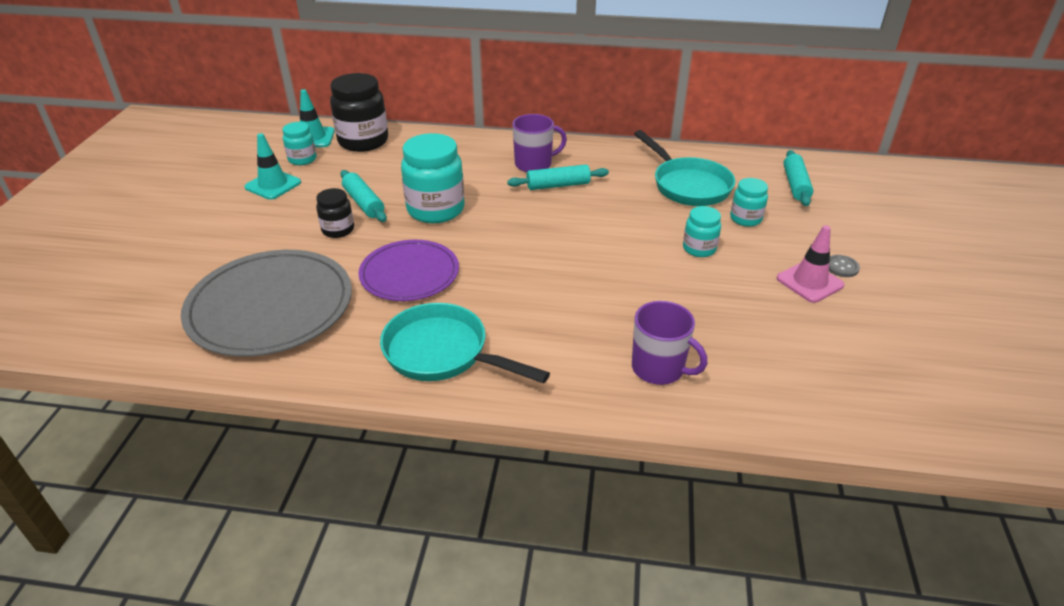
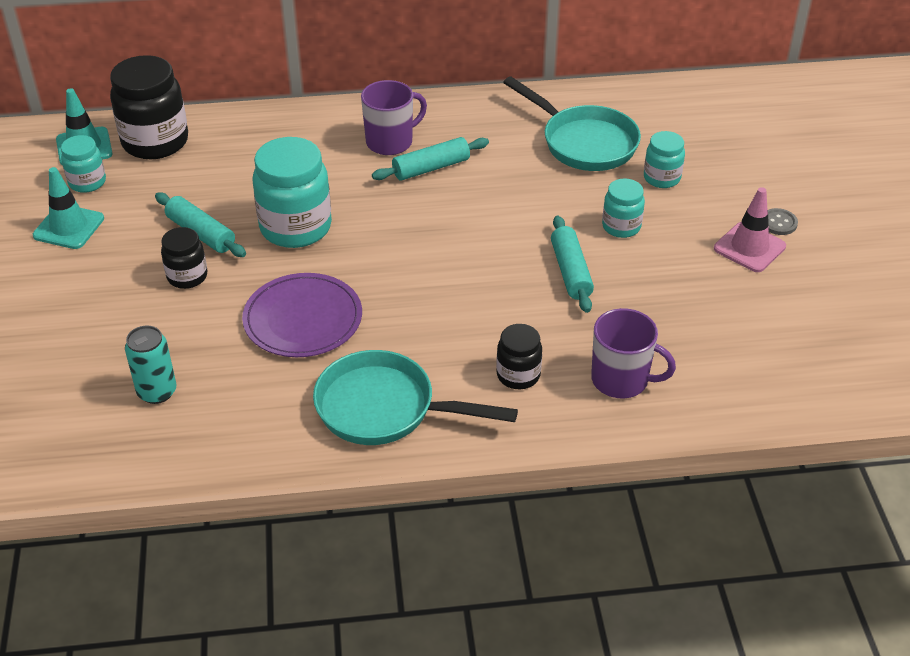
camera: 15 degrees left, 5 degrees up
grey plate [181,250,352,357] -> turquoise can [125,326,177,404]
turquoise rolling pin [783,150,813,206] -> turquoise rolling pin moved to [551,216,594,313]
none -> black jar [496,324,542,389]

